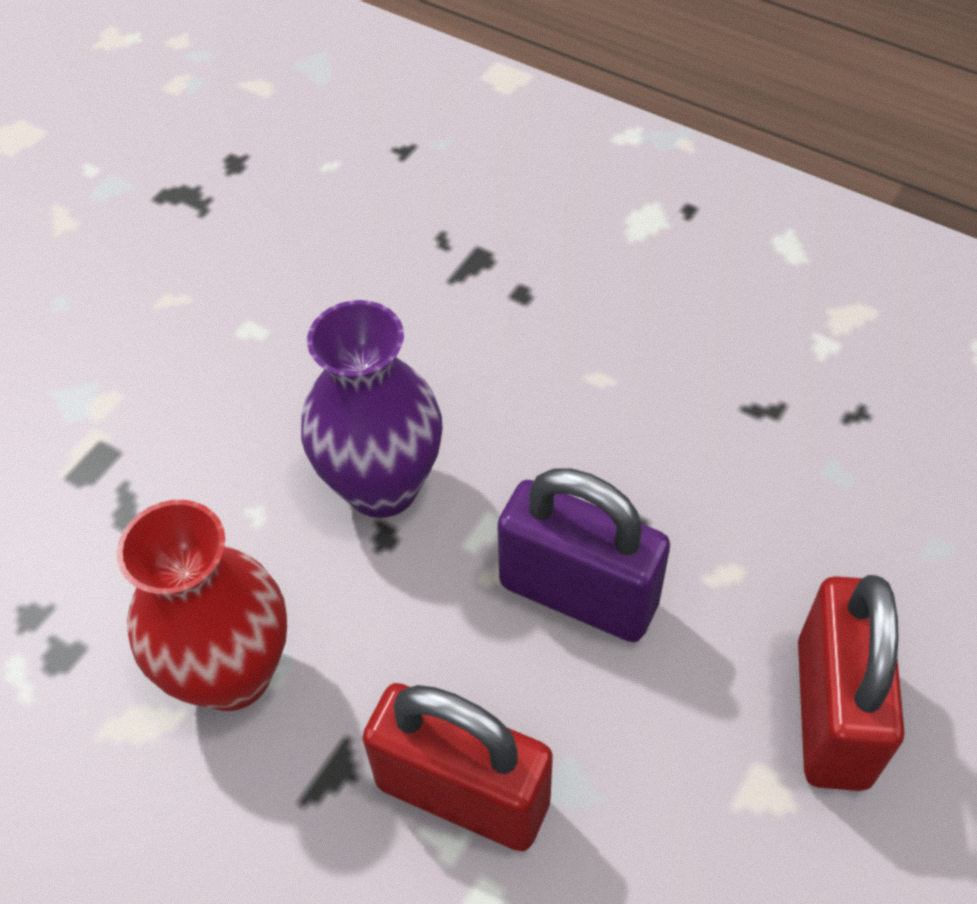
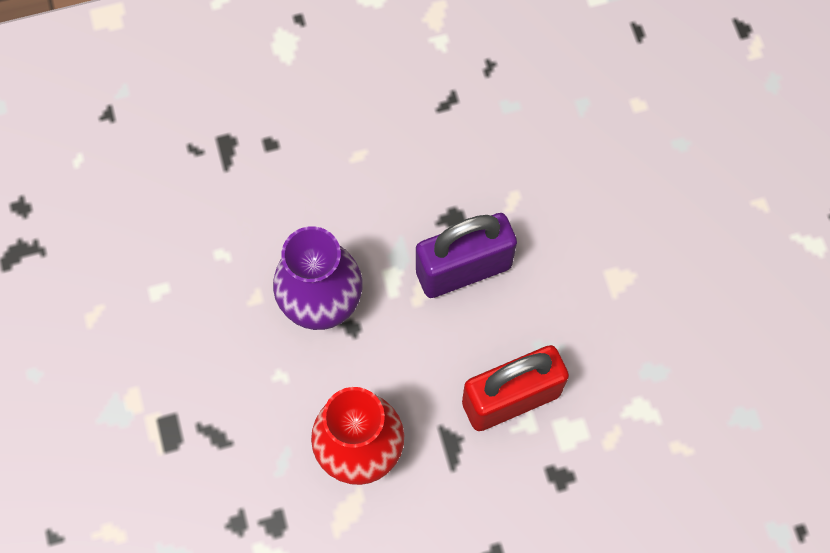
camera: 50 degrees left, 15 degrees up
red padlock [798,575,905,791] -> none

